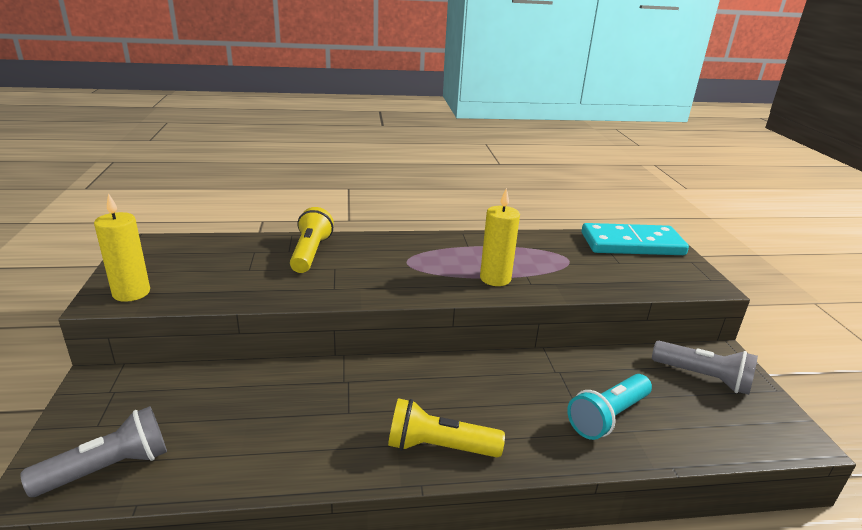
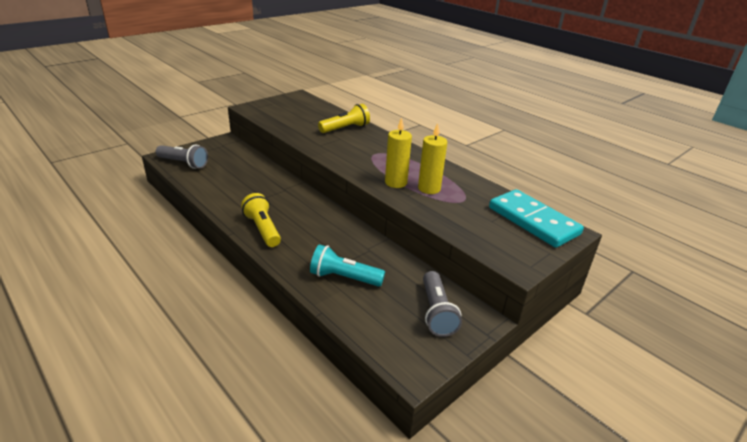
camera: 55 degrees right, 5 degrees up
yellow candle [94,193,150,302] -> yellow candle moved to [418,123,447,194]

